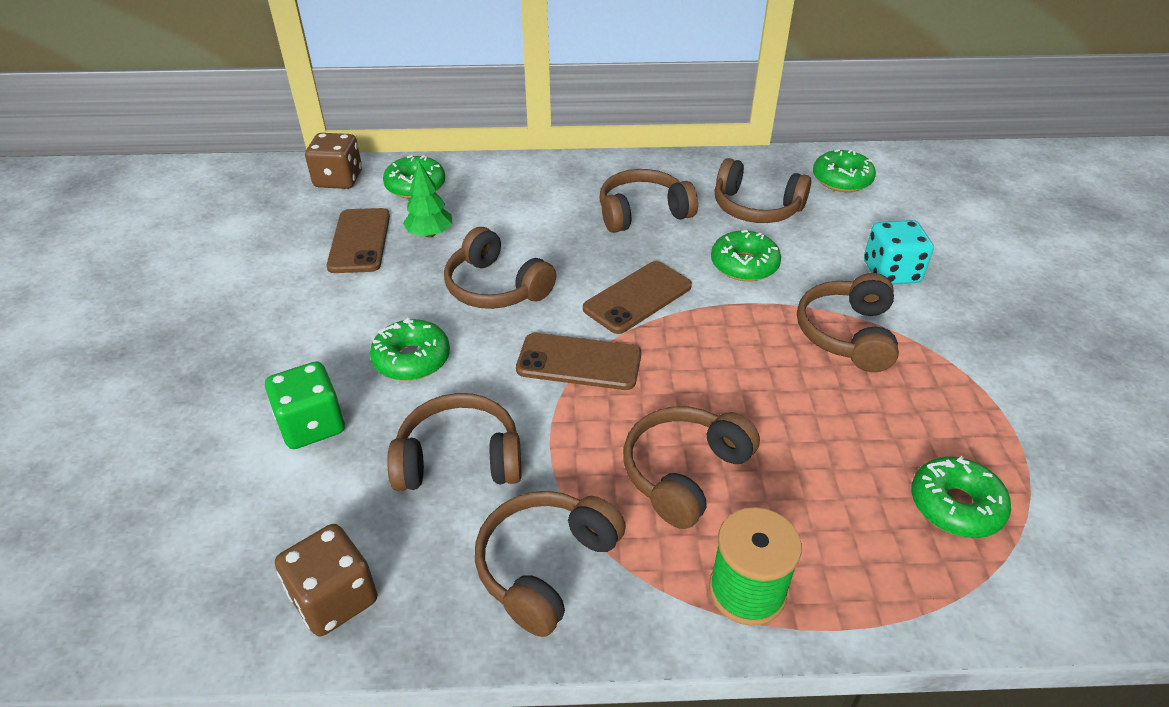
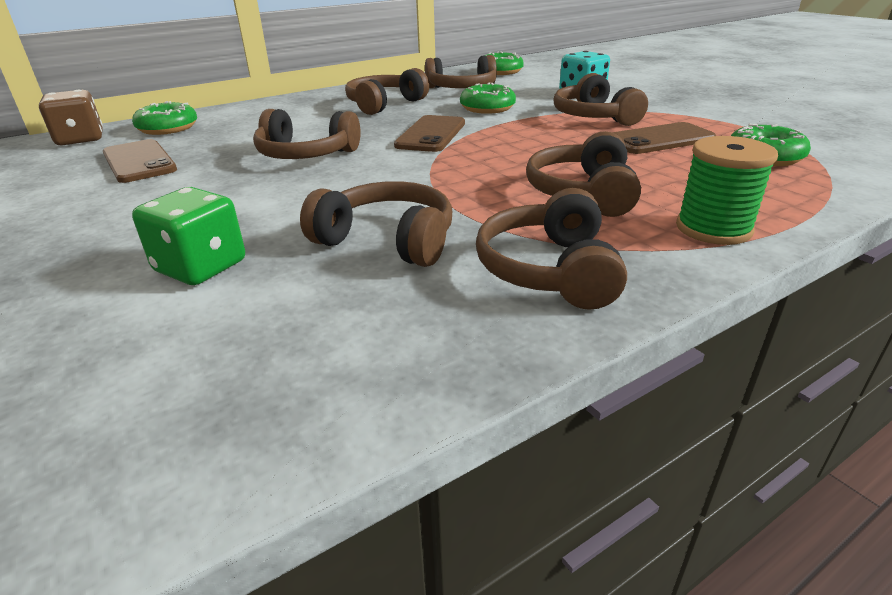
camera: 30 degrees left, 10 degrees down
brown dice [275,524,377,636] -> none
green donut [370,318,450,381] -> none
brown headphones [387,393,522,491] -> brown headphones turned 60 degrees clockwise [300,181,452,267]
green tree [403,161,452,237] -> none
brown phone [516,333,641,390] -> brown phone moved to [612,122,716,154]

